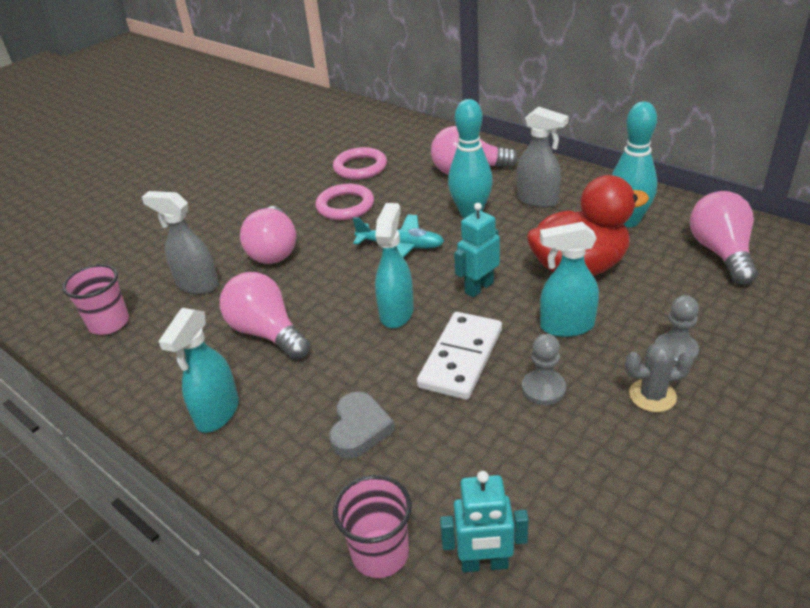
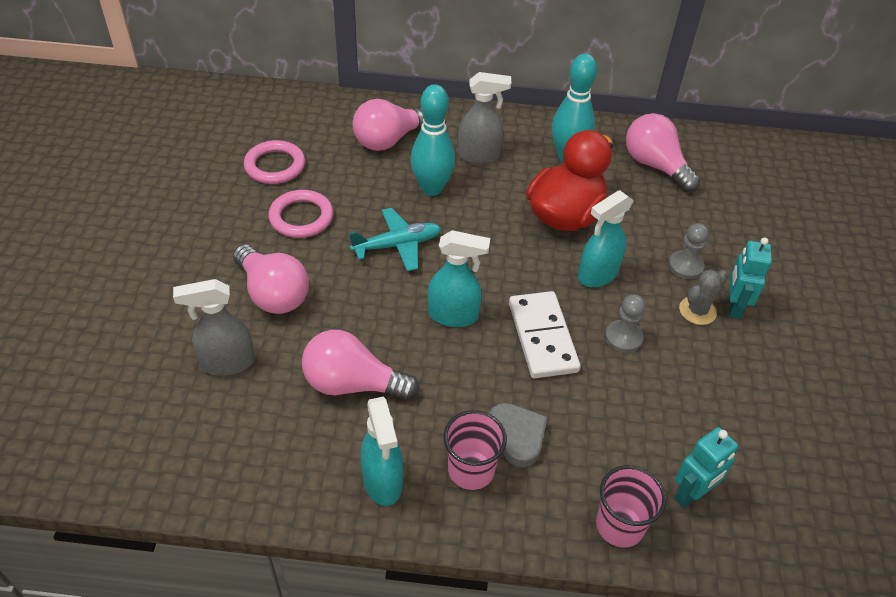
camera: 40 degrees left, 10 degrees up
pink cup [62,264,129,335] -> pink cup moved to [443,410,507,490]
turquoise spray bottle [375,203,414,328] -> turquoise spray bottle turned 120 degrees clockwise [428,230,490,327]
turquoise robot [454,203,500,297] -> turquoise robot moved to [729,237,772,319]

